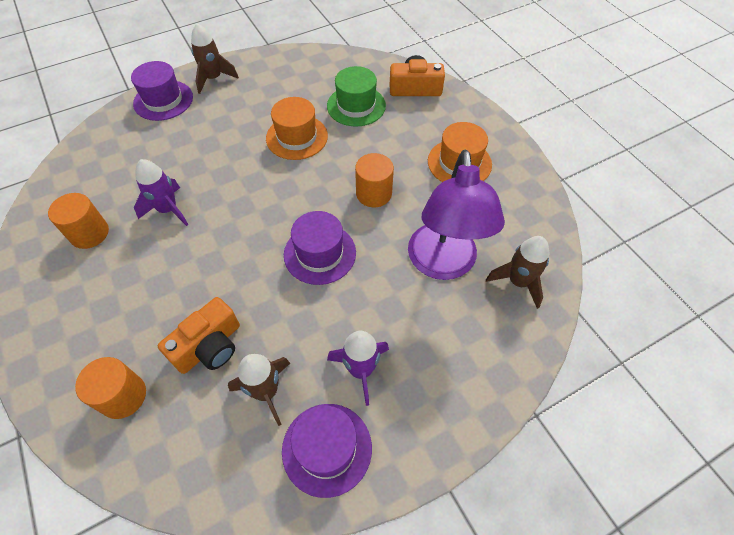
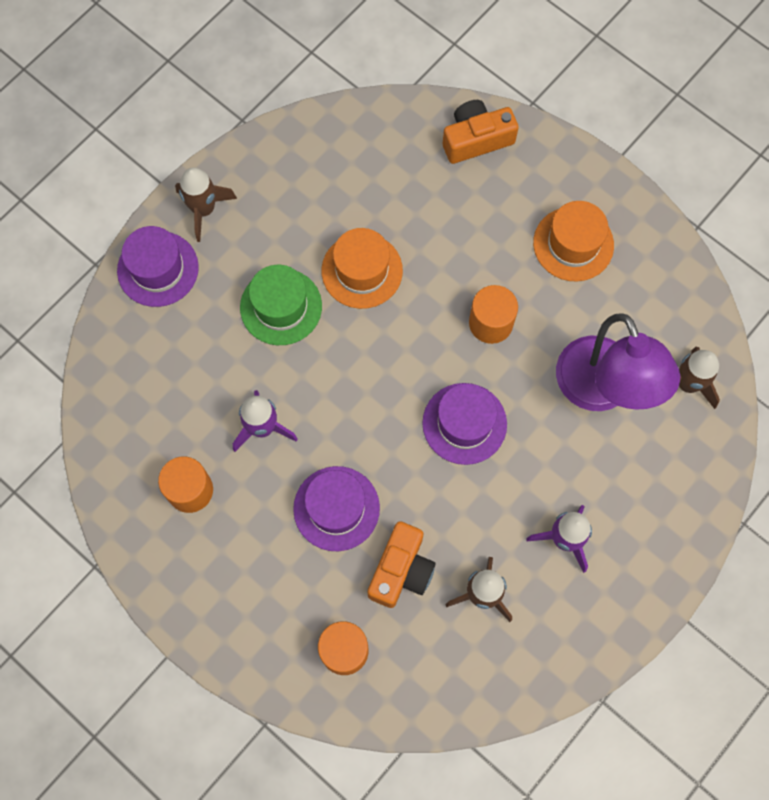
camera: 20 degrees left, 15 degrees up
purple hat [282,404,372,498] -> purple hat moved to [293,466,380,551]
green hat [327,66,386,127] -> green hat moved to [240,265,322,345]

